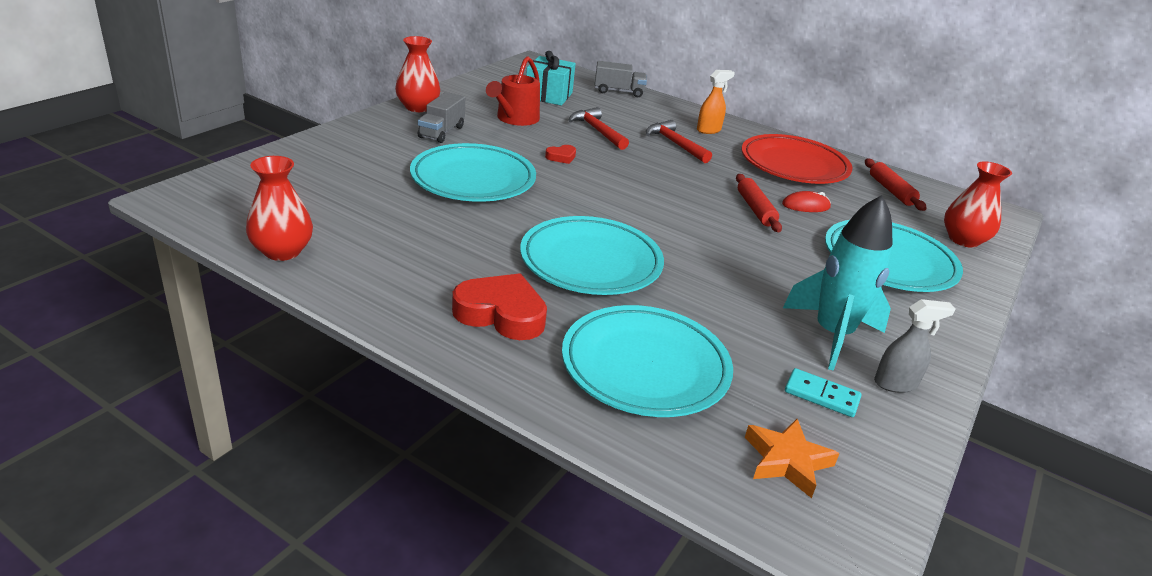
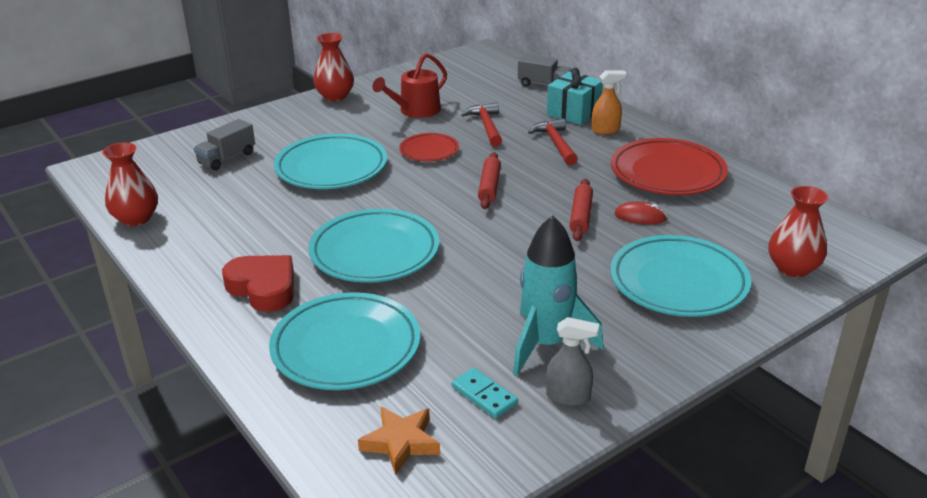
camera: 25 degrees right, 0 degrees up
grey truck [418,92,465,143] -> grey truck moved to [194,119,255,170]
turquoise gift [526,51,576,106] -> turquoise gift moved to [547,68,603,125]
red heart [545,145,576,164] -> red plate [399,133,459,162]
red rolling pin [865,159,927,211] -> red rolling pin moved to [478,152,501,209]

